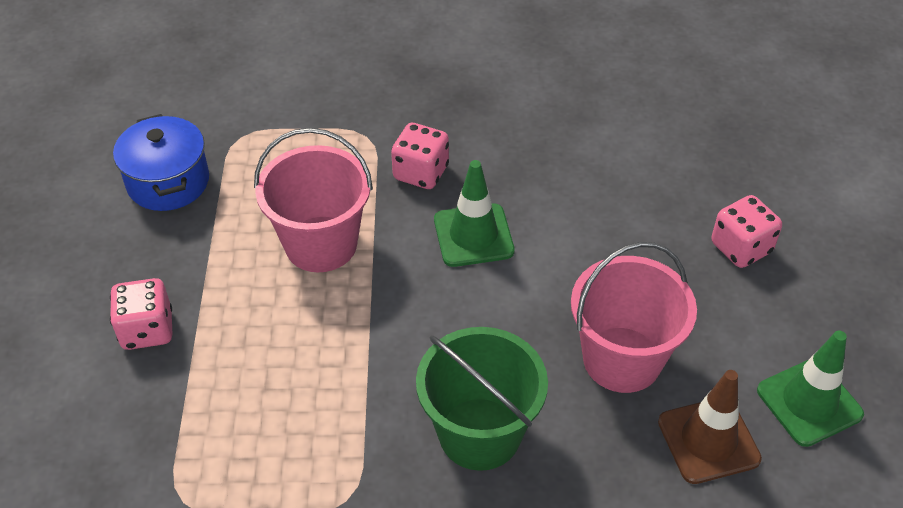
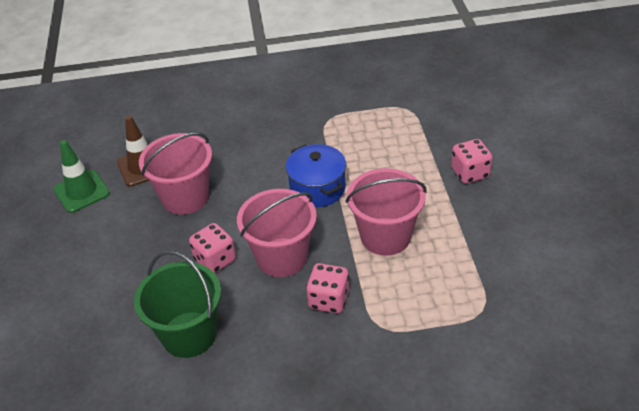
camera: 175 degrees right, 5 degrees down
blue pot [113,114,209,211] -> blue pot moved to [286,144,346,207]
green bucket [416,327,548,471] -> green bucket moved to [134,251,221,358]
green traffic cone [434,160,515,267] -> pink bucket [237,189,317,277]
pink dice [711,195,782,268] -> pink dice moved to [189,223,236,273]

